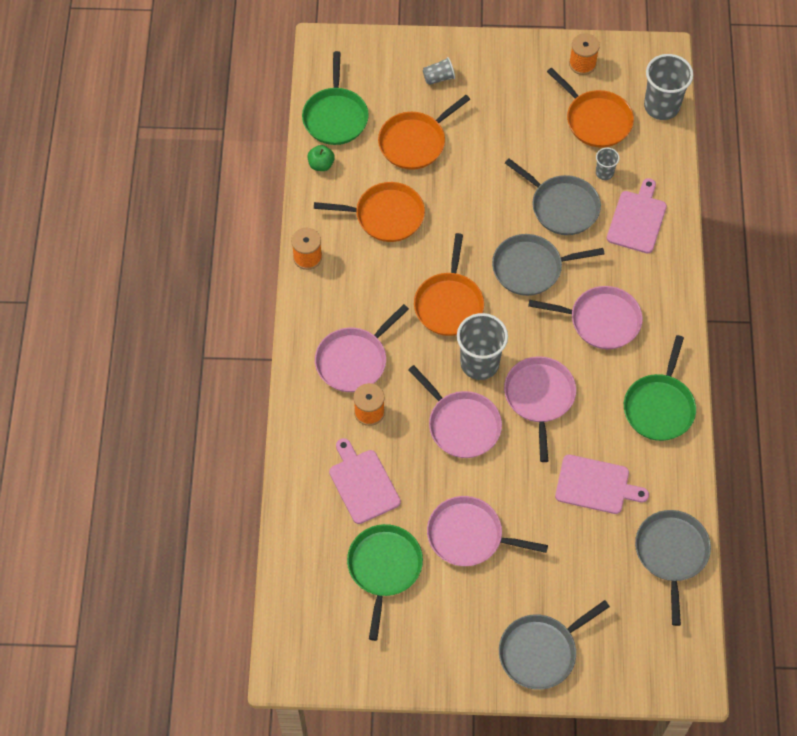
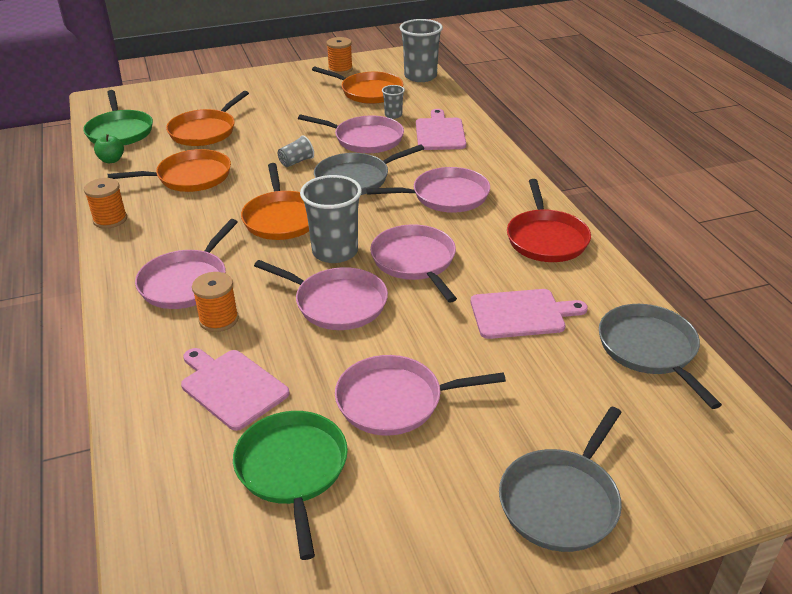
camera: 20 degrees left, 25 degrees down
grey cup [423,57,455,85] -> grey cup moved to [278,135,314,167]
grey pan [505,158,601,235] -> pink pan [298,114,404,153]
green pan [624,335,696,441] -> red pan [507,179,591,262]

